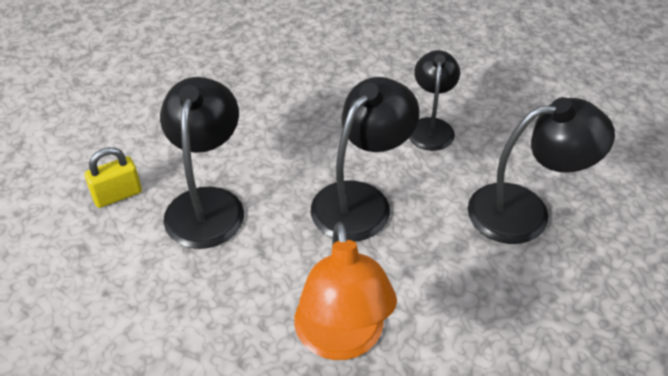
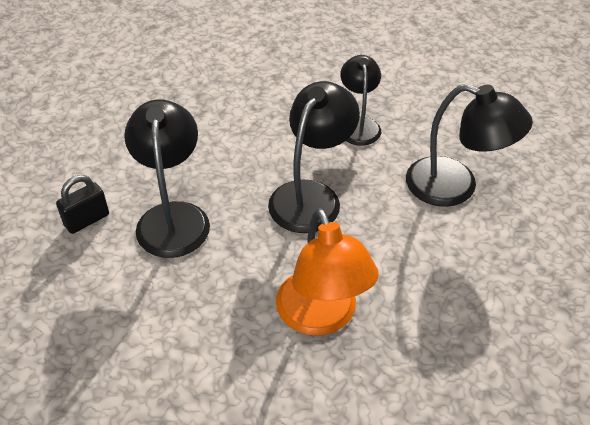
camera: 10 degrees left, 0 degrees up
yellow padlock [85,147,142,208] -> black padlock [56,175,109,234]
black lamp [468,97,615,244] -> black lamp turned 45 degrees clockwise [406,84,533,207]

